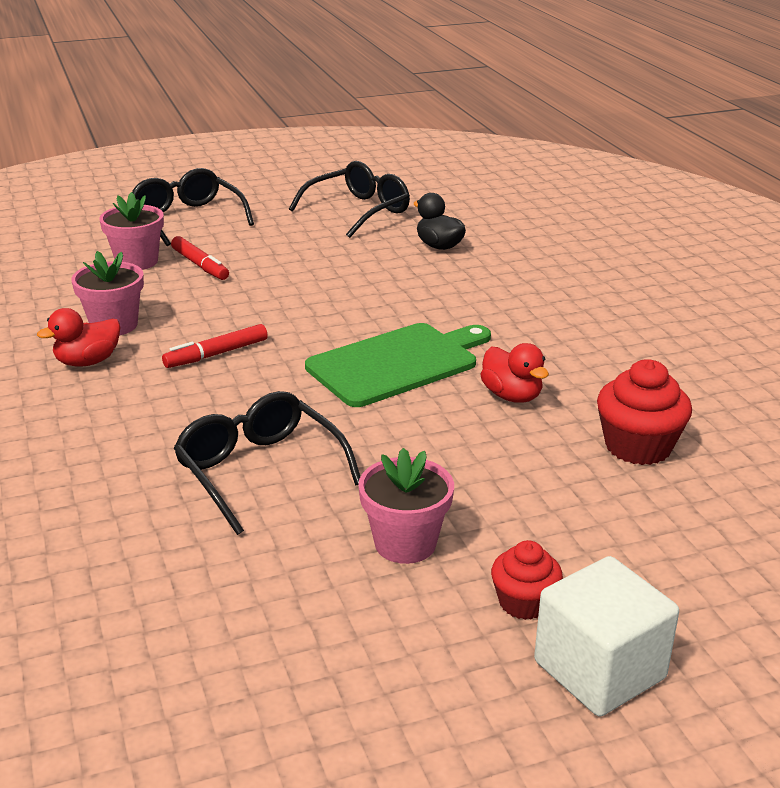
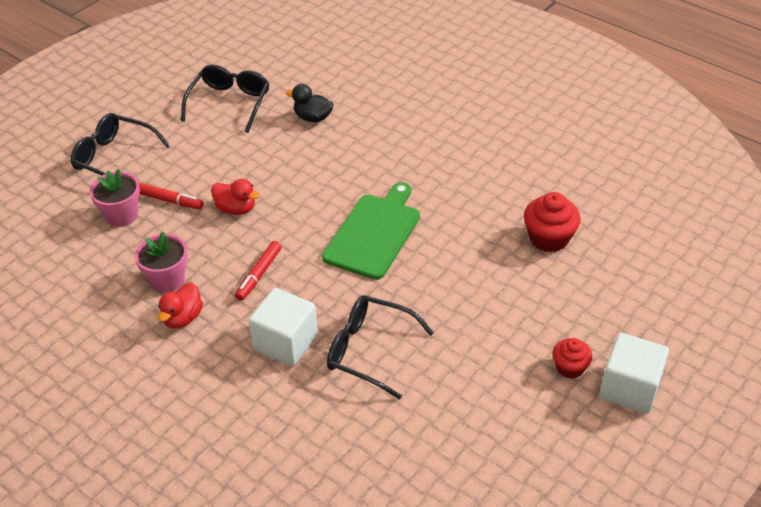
camera: 30 degrees left, 15 degrees up
pink flower pot [358,448,454,564] -> none
red duck [480,343,549,403] -> red duck moved to [211,179,259,215]
none -> white cube [249,288,318,366]

